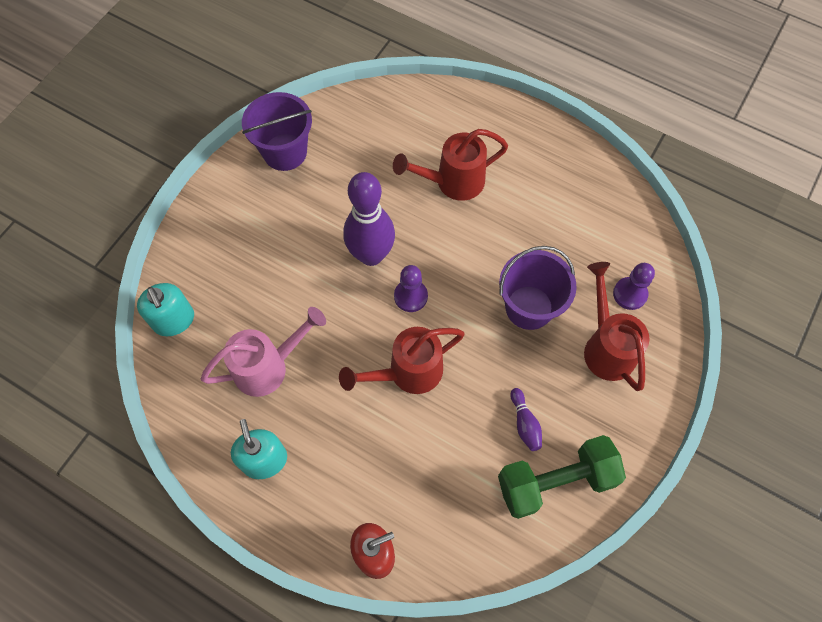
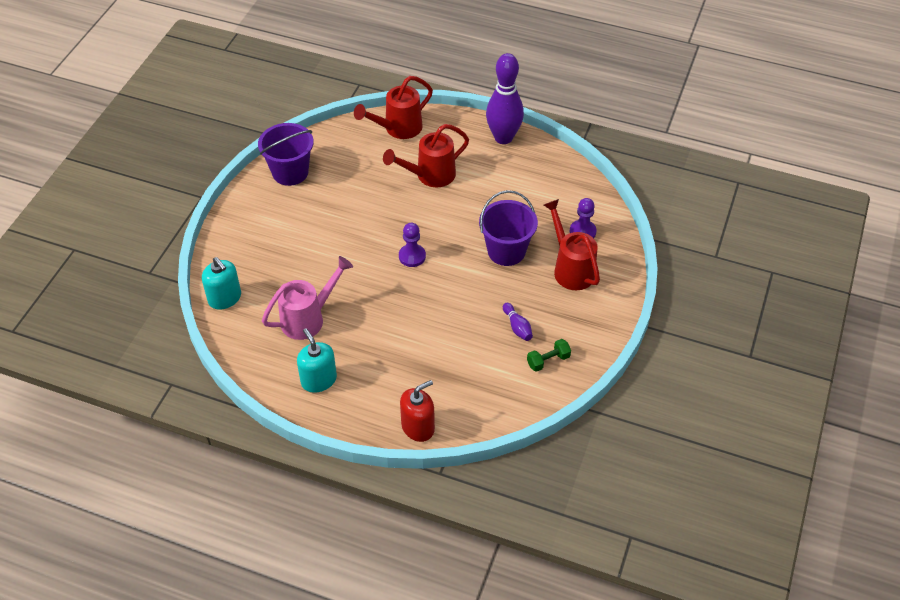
camera: 10 degrees left, 15 degrees down
red watering can [339,327,465,394] -> red watering can moved to [354,76,433,139]
purple bowling pin [343,172,395,266] -> purple bowling pin moved to [486,53,524,144]
green dumbbell [498,435,626,519] -> green dumbbell [527,339,571,372], size x0.47

